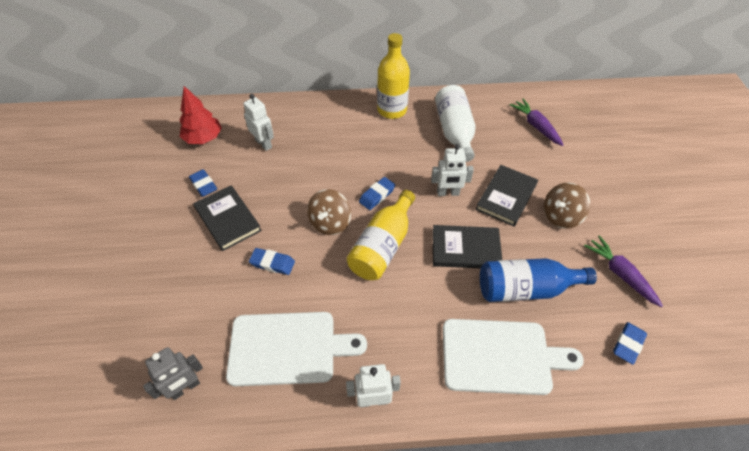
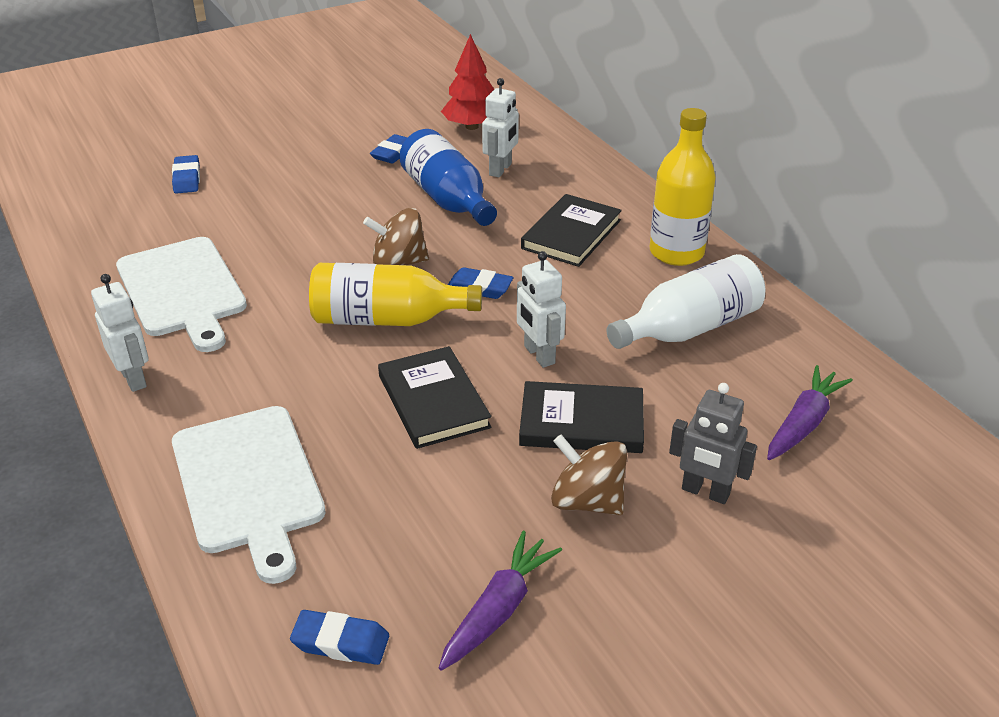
camera: 65 degrees right, 15 degrees down
grey robot [143,347,203,400] -> grey robot moved to [669,383,757,504]
black book [193,185,262,251] -> black book moved to [521,194,622,267]
blue eraser [249,248,295,275] -> blue eraser moved to [172,155,200,194]
blue bottle [480,258,597,302] -> blue bottle moved to [399,129,497,226]

